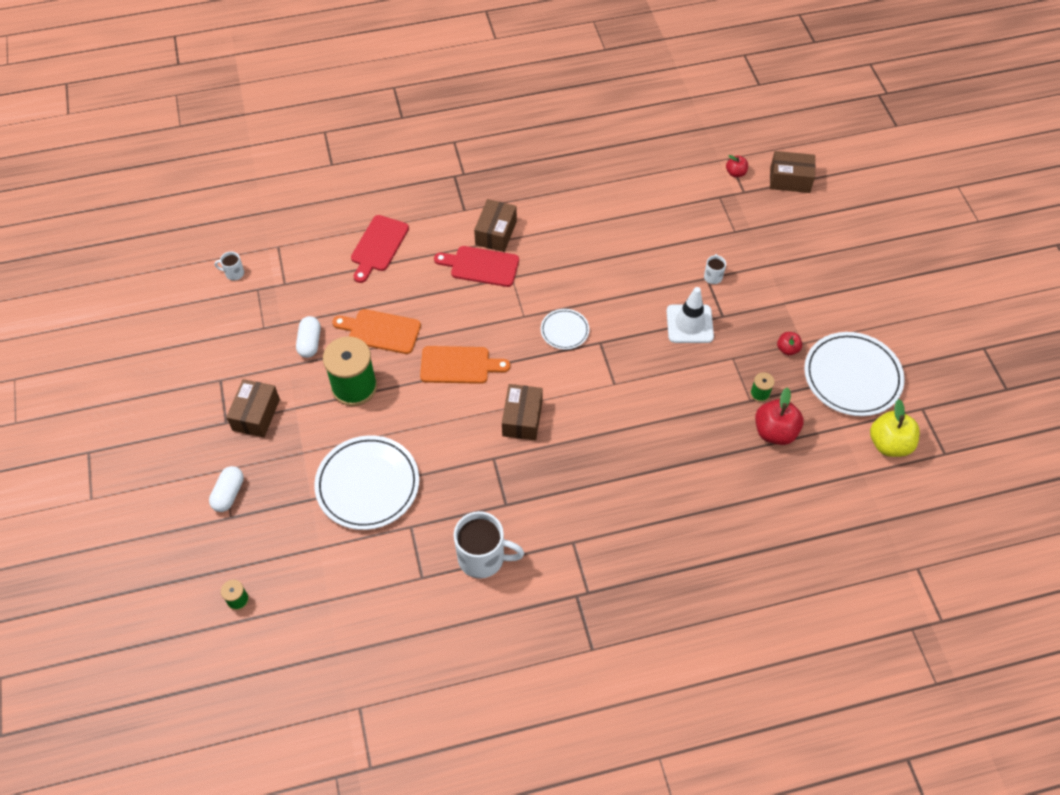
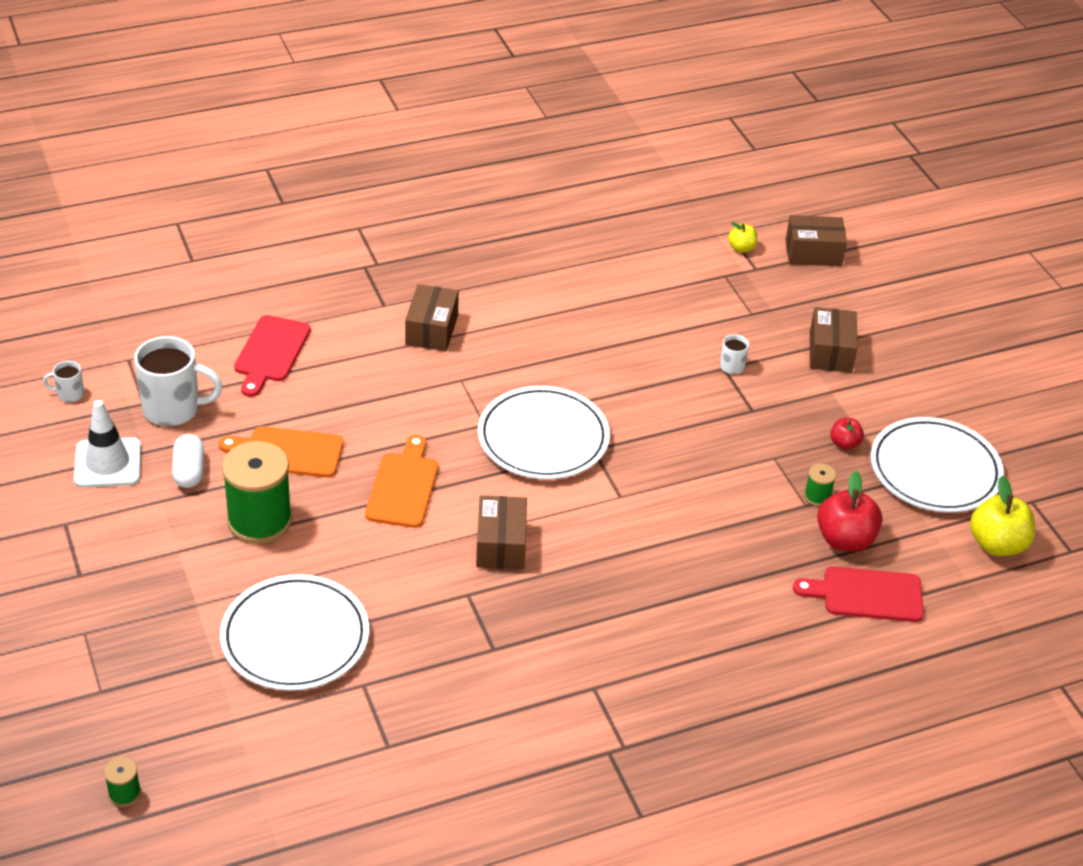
camera: 10 degrees left, 15 degrees down
white capsule [209,466,244,512] -> none
brown box [226,379,280,437] -> brown box moved to [810,307,858,373]
orange cutting board [420,346,510,384] -> orange cutting board turned 75 degrees counterclockwise [365,435,438,528]
red cutting board [434,246,519,287] -> red cutting board moved to [793,566,924,622]
white mug [454,511,524,579] -> white mug moved to [134,336,223,426]
white plate [541,309,589,350] -> white plate [478,386,610,479], size x1.96
white traffic cone [666,287,714,343] -> white traffic cone moved to [74,400,141,488]
red apple [726,155,748,177] -> yellow apple [728,222,758,253]

